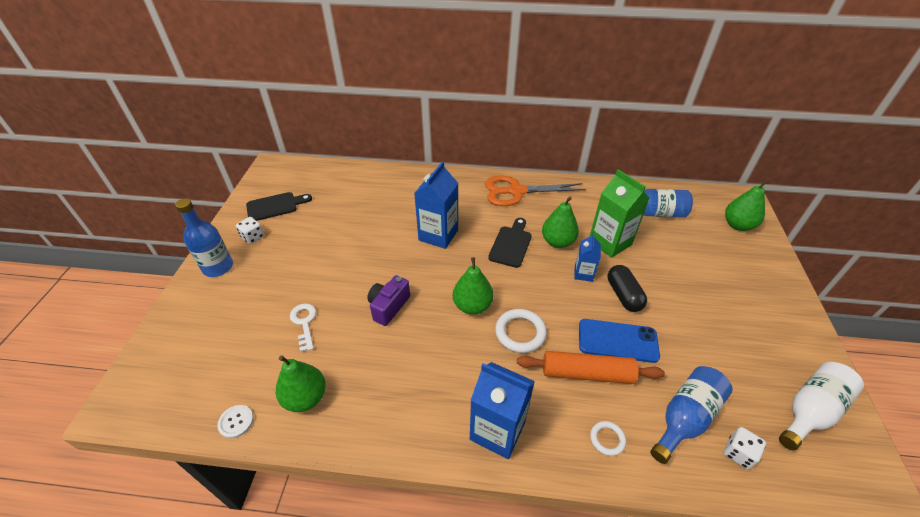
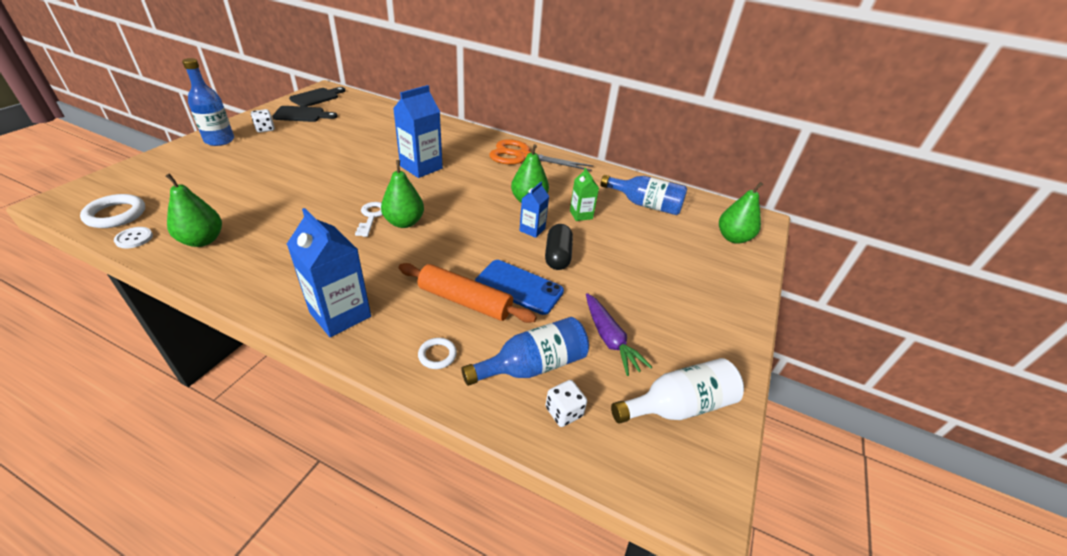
camera: 15 degrees right, 5 degrees down
white key [290,303,316,352] -> white key moved to [355,202,383,237]
purple camera [367,275,410,326] -> none
black cutting board [488,218,532,268] -> black cutting board moved to [289,87,346,107]
white ring [495,309,547,353] -> white ring moved to [80,194,145,228]
green carton [590,169,649,258] -> green carton [570,168,599,221], size x0.56
none -> purple carrot [586,293,652,376]

